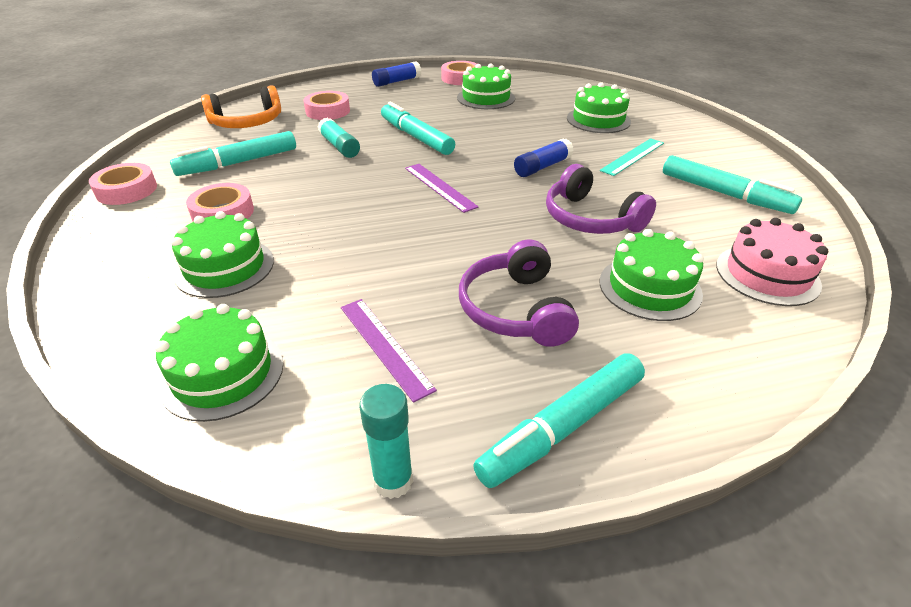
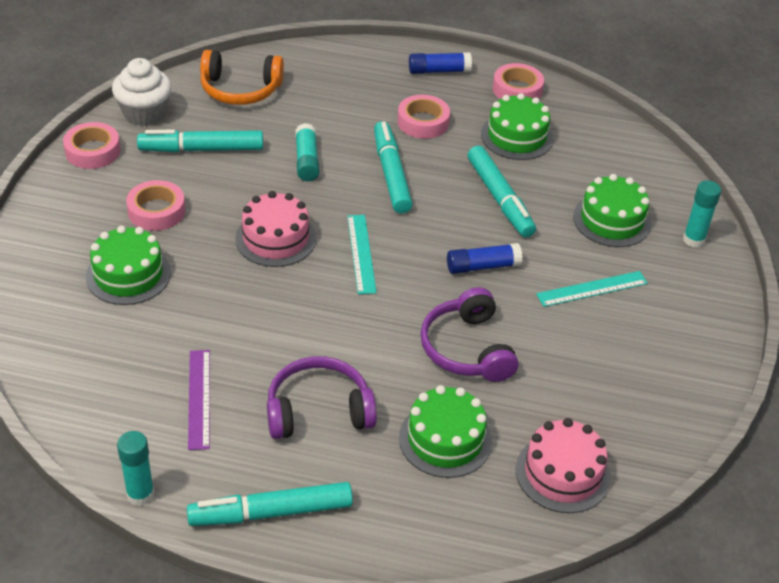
camera: 25 degrees right, 5 degrees up
green cake [155,304,284,422] -> none
pink tape [304,91,350,120] -> pink tape moved to [397,95,450,139]
purple ruler [405,164,479,213] -> turquoise ruler [347,215,377,294]
purple headphones [459,240,579,347] -> purple headphones turned 60 degrees clockwise [267,356,377,439]
turquoise marker [663,155,802,214] -> turquoise marker moved to [468,146,536,238]
none -> white cupcake [112,58,172,126]
none -> pink cake [235,191,316,267]
none -> turquoise glue stick [683,181,721,248]

